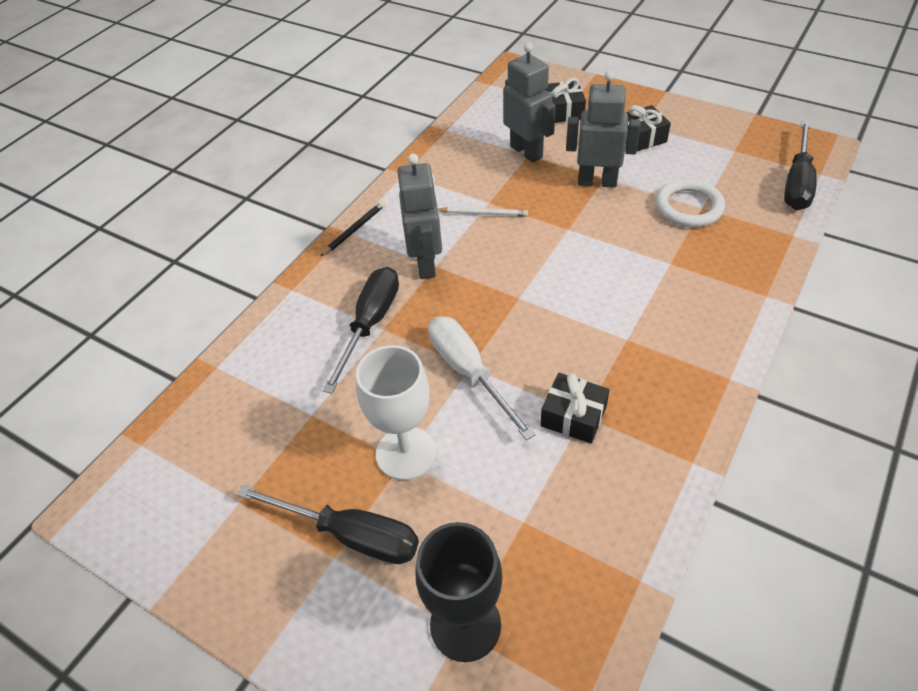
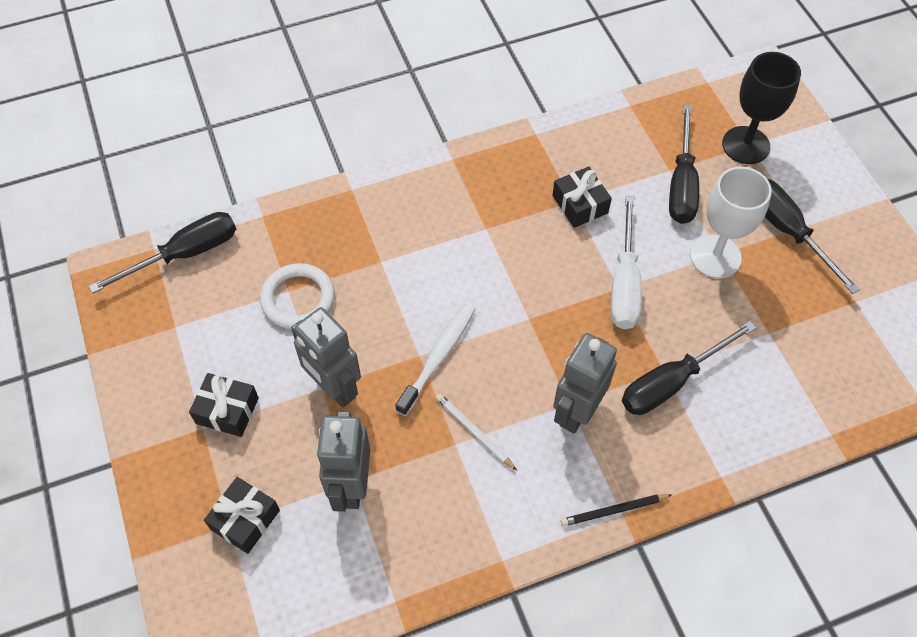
camera: 145 degrees left, 10 degrees up
none -> white toothbrush [396,303,475,416]
none -> black screwdriver [669,105,699,224]

